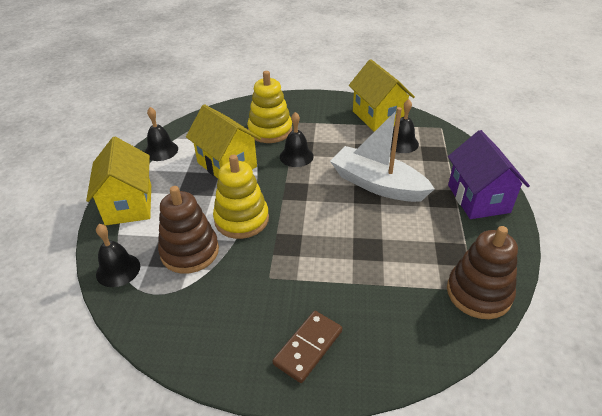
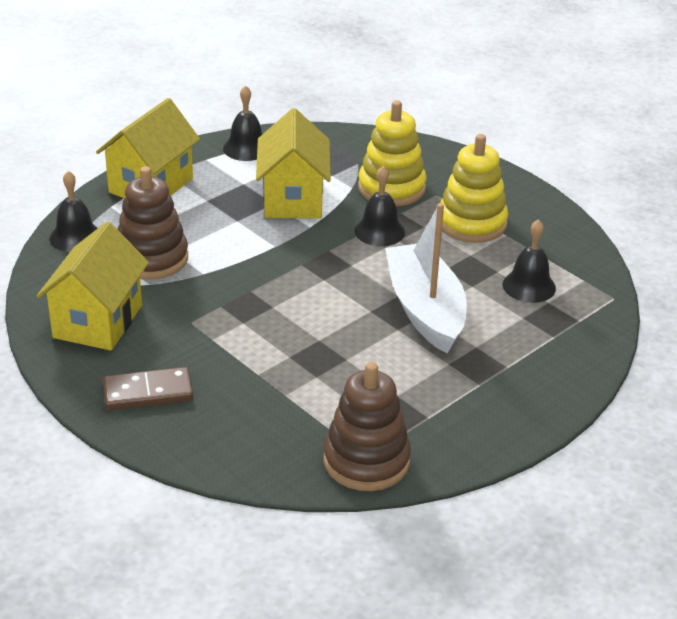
camera: 40 degrees right, 5 degrees down
yellow stacking toy [213,154,269,239] -> yellow stacking toy moved to [440,134,508,243]
yellow house [349,59,415,132] -> yellow house moved to [36,222,149,351]
purple house [448,130,530,219] -> none

